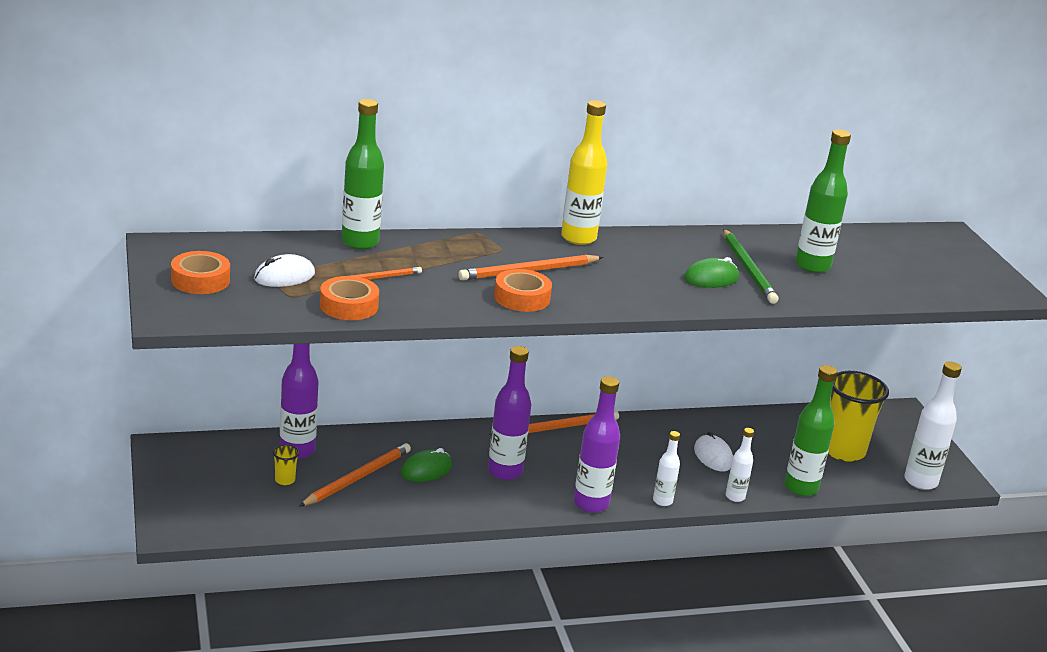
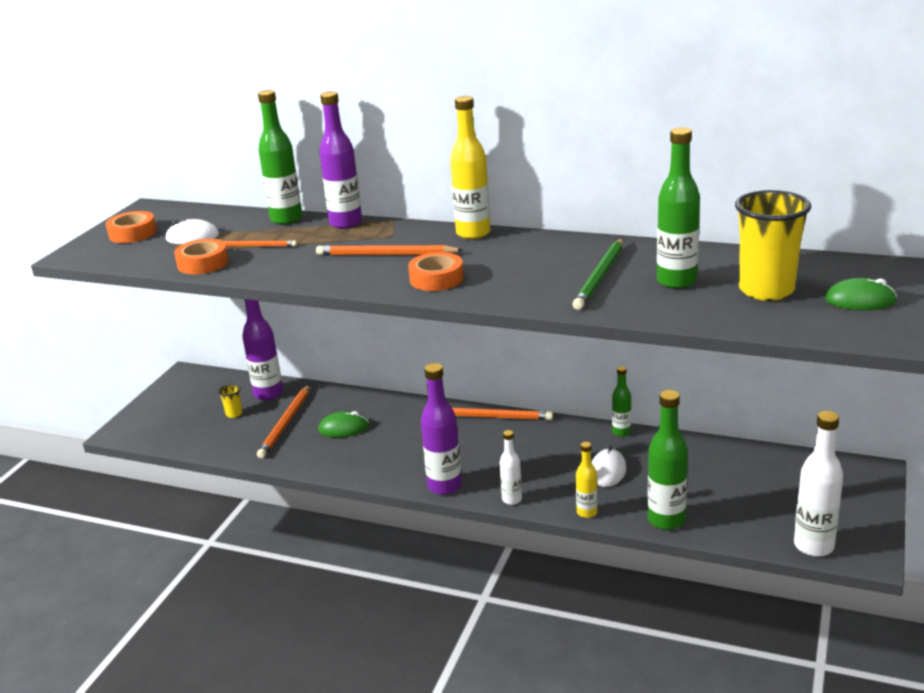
camera: 40 degrees right, 0 degrees up
orange pencil [299,443,411,507] -> orange pencil turned 120 degrees clockwise [257,384,310,458]
purple bottle [488,346,531,480] -> purple bottle moved to [319,91,362,229]
orange tape [494,269,552,312] -> orange tape moved to [408,252,464,291]
green mouse [684,257,739,288] -> green mouse moved to [825,278,897,310]
white bottle [726,428,754,502] -> yellow bottle [576,442,598,518]
yellow cup [828,371,889,462] -> yellow cup moved to [735,190,811,301]
none -> green bottle [612,366,631,437]

